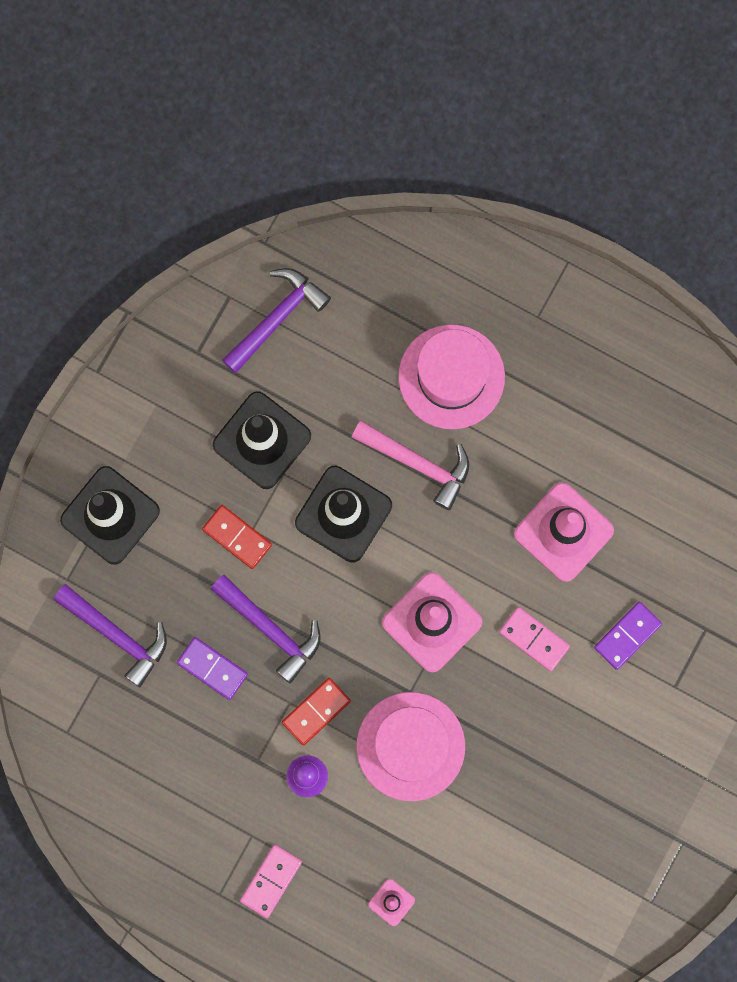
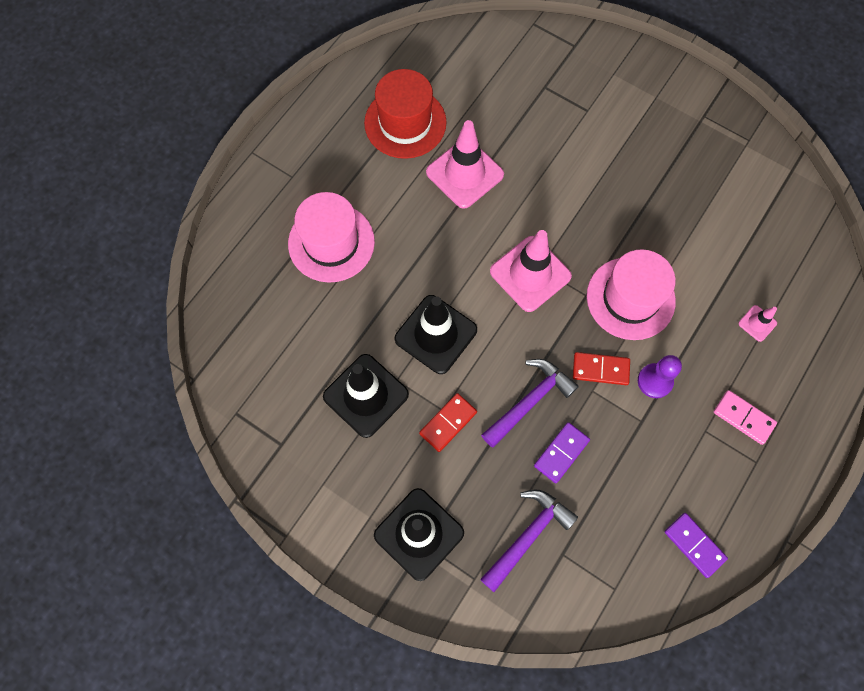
camera: 85 degrees left, 10 degrees down
purple hammer [222,268,331,373] -> none
red domino [282,678,351,745] -> red domino turned 45 degrees counterclockwise [573,352,630,385]
pink hammer [351,421,469,510] -> none
pink domino [499,607,570,671] -> none
purple domino [594,602,662,670] -> purple domino moved to [664,513,728,578]
none -> red hat [364,69,447,159]

